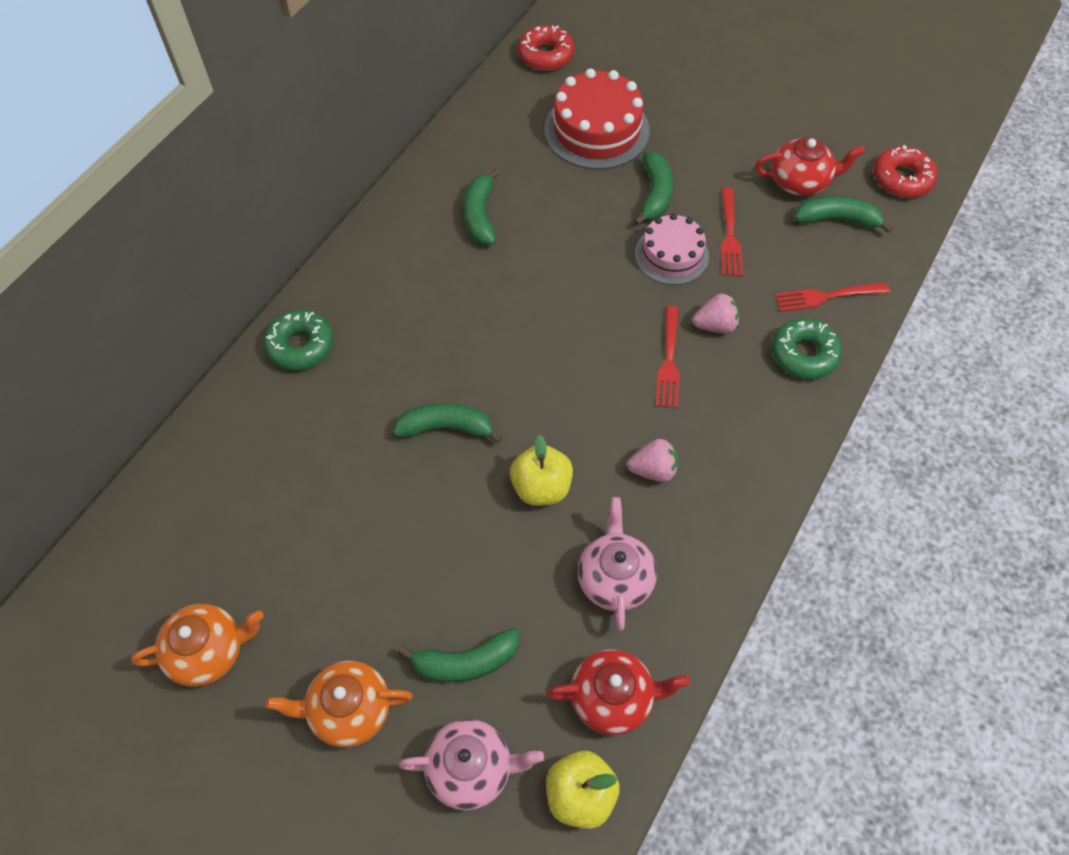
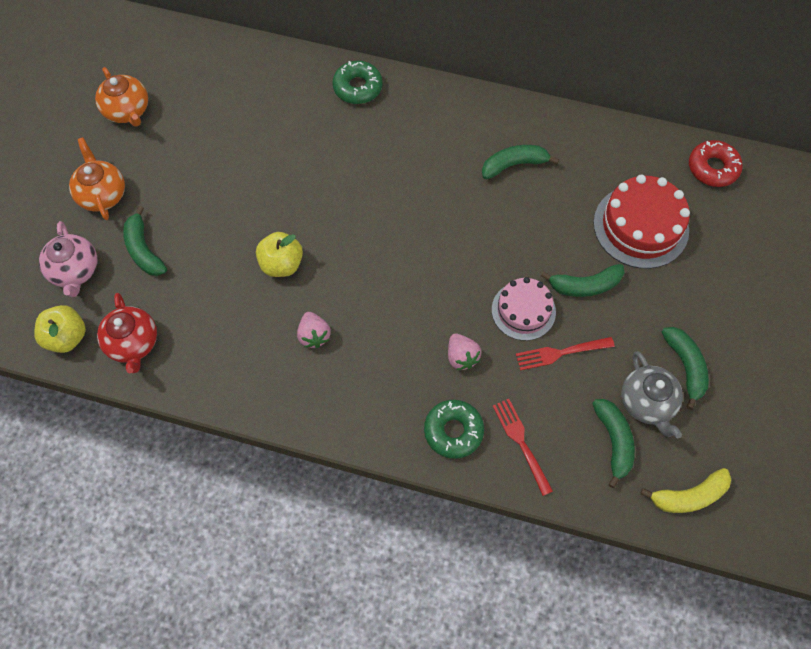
camera: 75 degrees right, 5 degrees up
green banana [393,403,503,443] -> green banana moved to [662,327,709,410]
pink teapot [578,497,657,631] -> none
red fork [656,306,680,408] -> none
red teapot [755,137,865,196] -> grey teapot [621,351,683,438]
red donut [873,145,937,198] -> yellow banana [640,468,731,513]

